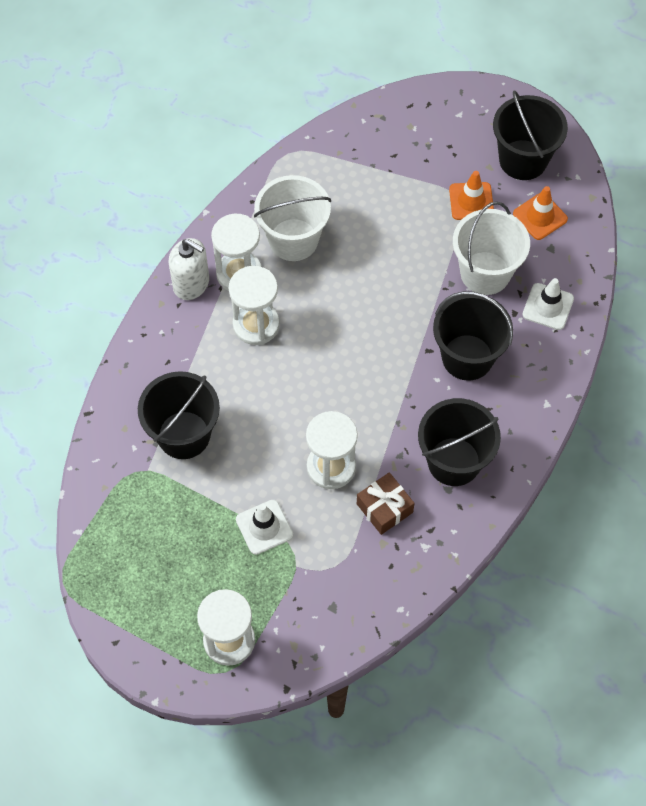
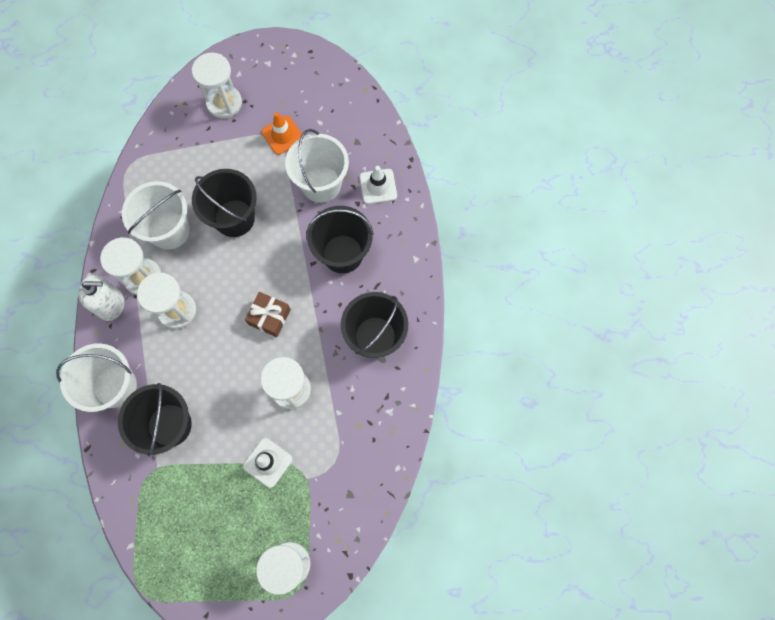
camera: 30 degrees left, 10 degrees up
brown gift [357,472,415,535] -> brown gift moved to [245,292,291,337]
black bucket [493,90,568,180] -> black bucket moved to [192,169,257,237]
orange traffic cone [513,186,568,240] -> none
none -> white bucket [56,343,137,412]
none -> white hourglass [192,52,242,119]

